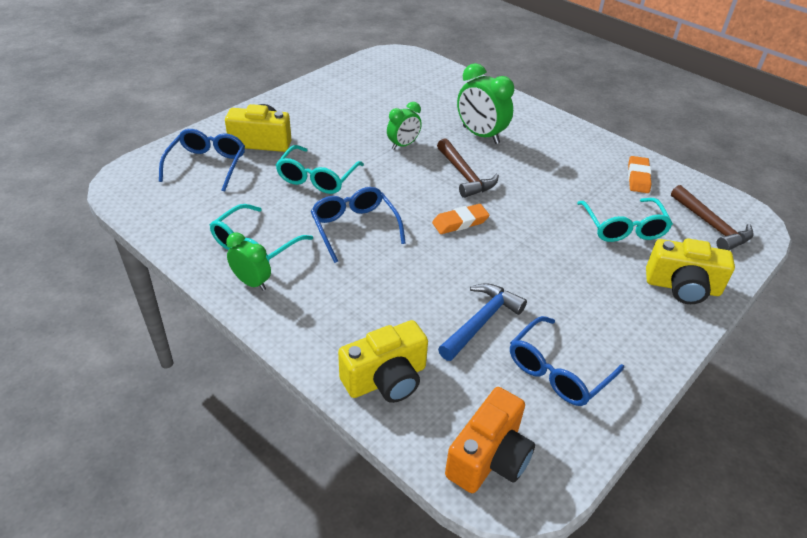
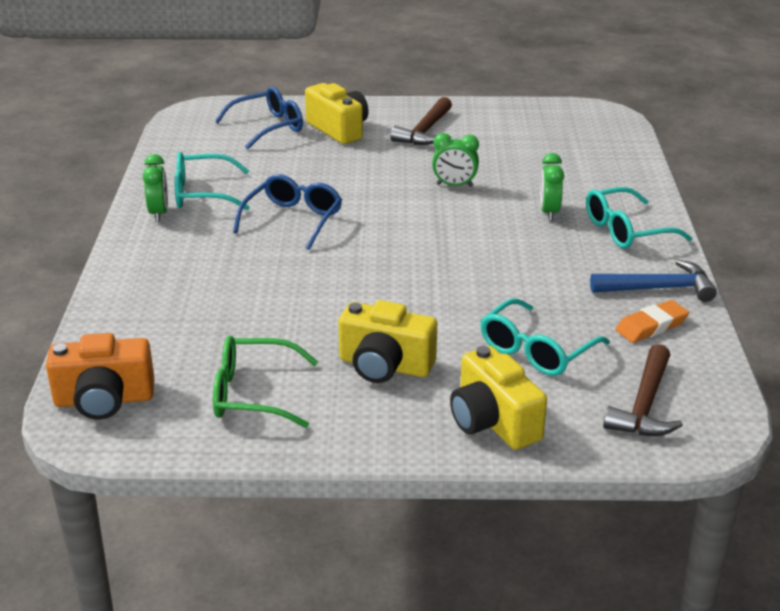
camera: 50 degrees right, 10 degrees down
turquoise glasses [276,145,364,194] -> turquoise glasses moved to [586,187,692,249]
yellow camera [338,320,428,403] -> yellow camera moved to [338,300,437,383]
orange eraser [432,204,489,234] -> none
brown hammer [437,138,499,198] -> brown hammer moved to [391,97,452,145]
blue hammer [438,283,527,361] -> blue hammer moved to [590,260,717,302]
green clock [457,63,514,144] -> green clock [540,153,564,220], size x0.62
blue glasses [510,316,624,406] -> green glasses [213,336,318,428]

